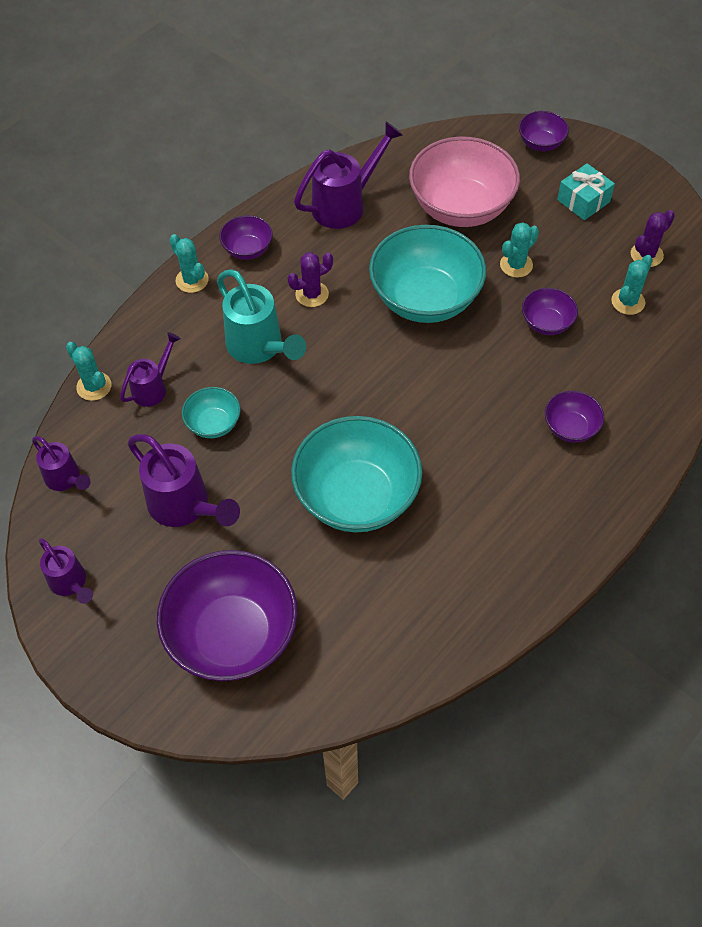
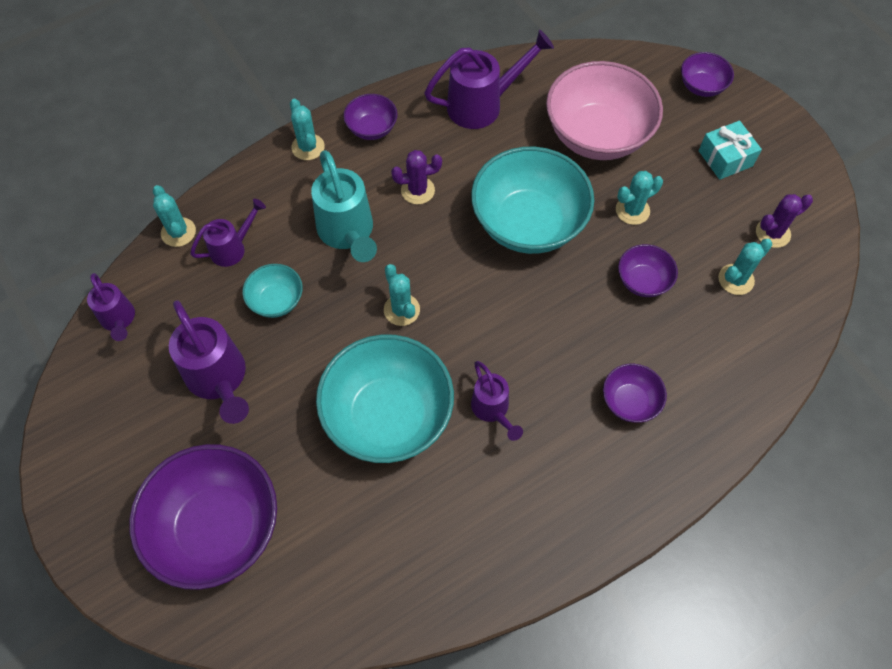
camera: 15 degrees right, 5 degrees up
purple watering can [39,538,93,604] -> purple watering can moved to [471,361,523,441]
none -> turquoise cactus [384,264,420,326]

